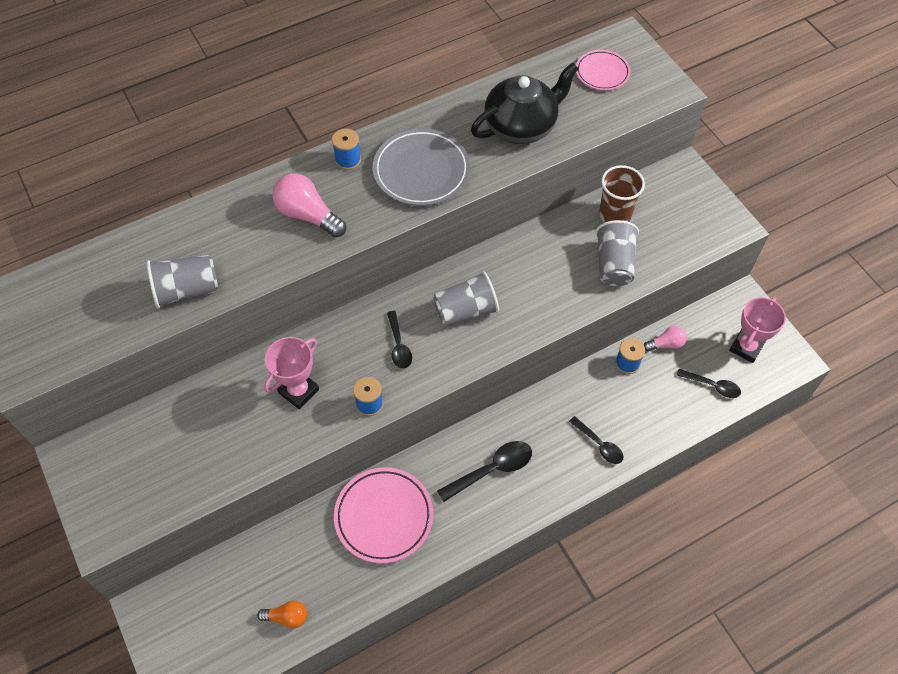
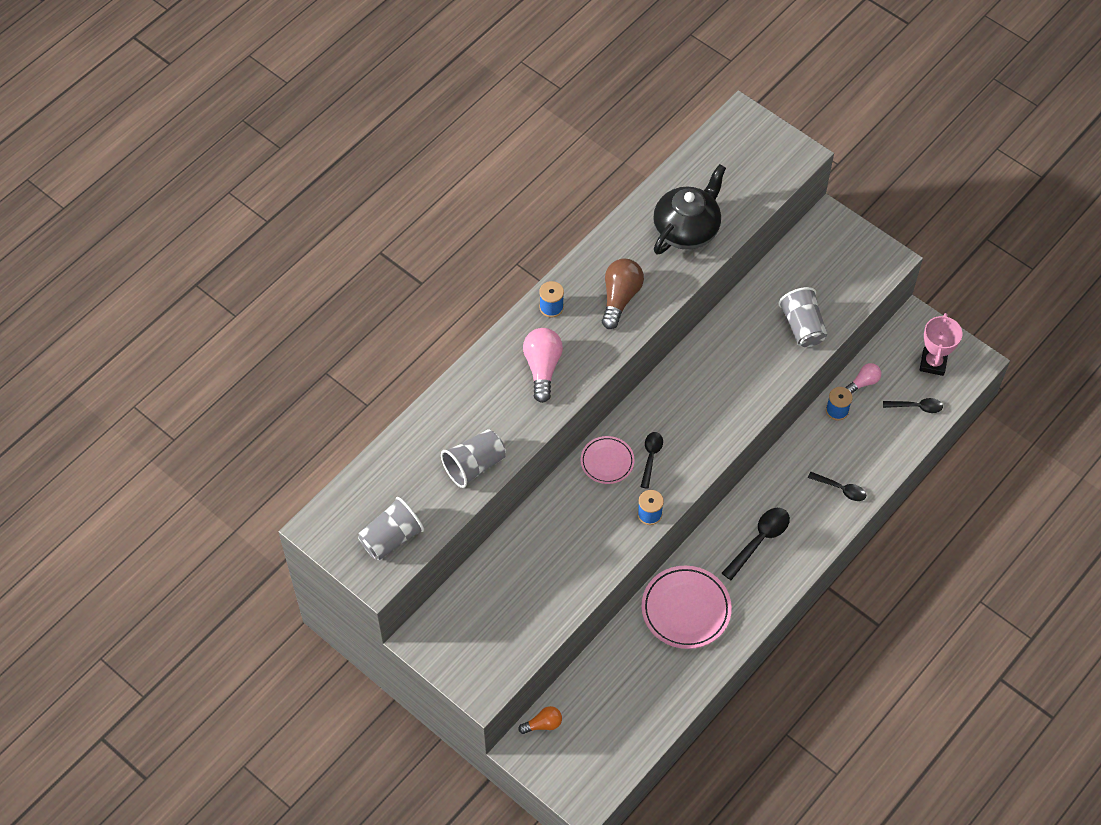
camera: 20 degrees left, 0 degrees up
orange light bulb [257,601,307,628] -> orange light bulb moved to [518,706,562,734]
pink trophy [264,337,319,409] -> none
pink light bulb [272,173,346,237] -> pink light bulb turned 75 degrees clockwise [523,328,563,403]
grey plate [373,129,470,206] -> brown light bulb [602,259,644,329]
black spoon [387,311,412,369] -> black spoon turned 135 degrees counterclockwise [641,432,663,489]
grey cup [433,271,499,326] -> grey cup moved to [358,497,424,560]
pink plate [576,50,630,90] -> pink plate moved to [581,436,634,484]
brown cup [599,165,645,223] -> none

